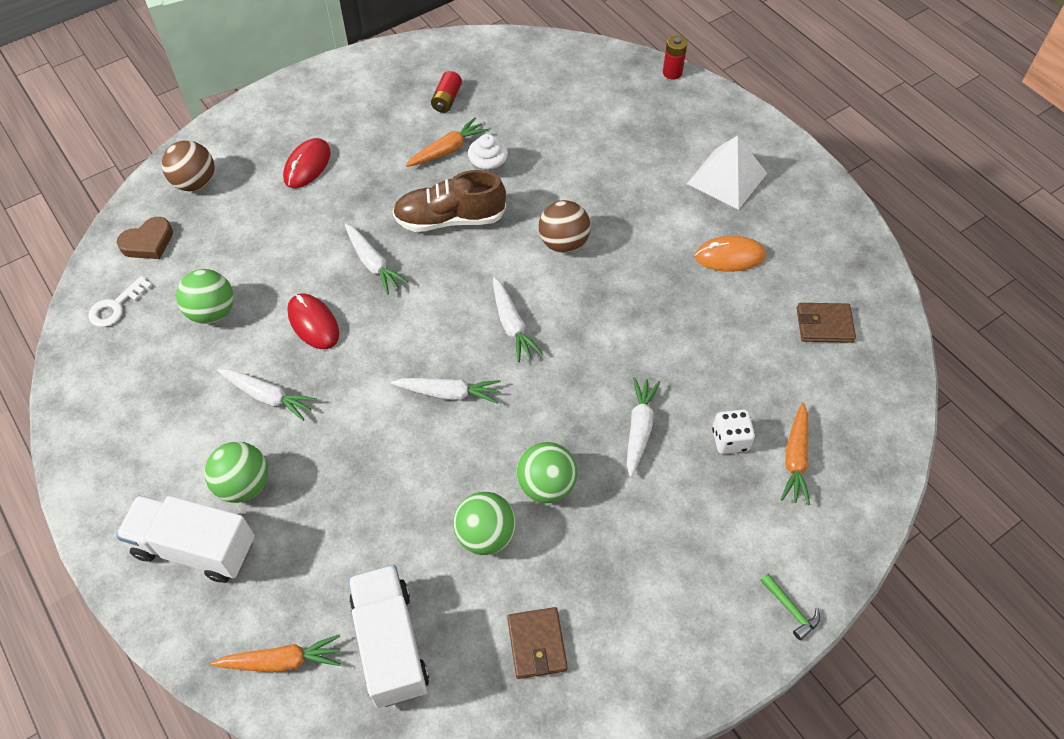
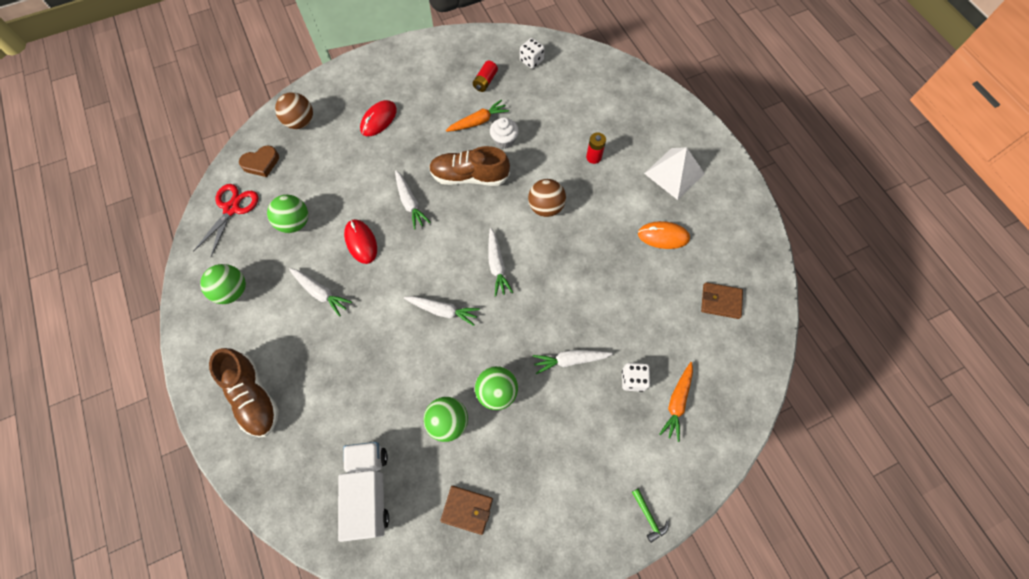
camera: 10 degrees right, 10 degrees up
white key [88,276,152,327] -> red scissors [193,184,259,257]
white truck [116,495,255,583] -> brown shoe [209,348,279,438]
green ball [204,441,268,503] -> green ball moved to [200,264,246,304]
orange carrot [211,635,341,672] -> none
brown wallet [507,607,568,679] -> brown wallet turned 75 degrees counterclockwise [440,486,493,535]
white carrot [627,377,660,477] -> white carrot turned 120 degrees counterclockwise [533,350,613,374]
red battery [663,36,687,79] -> red battery moved to [586,132,606,164]
none -> white dice [520,38,545,69]

